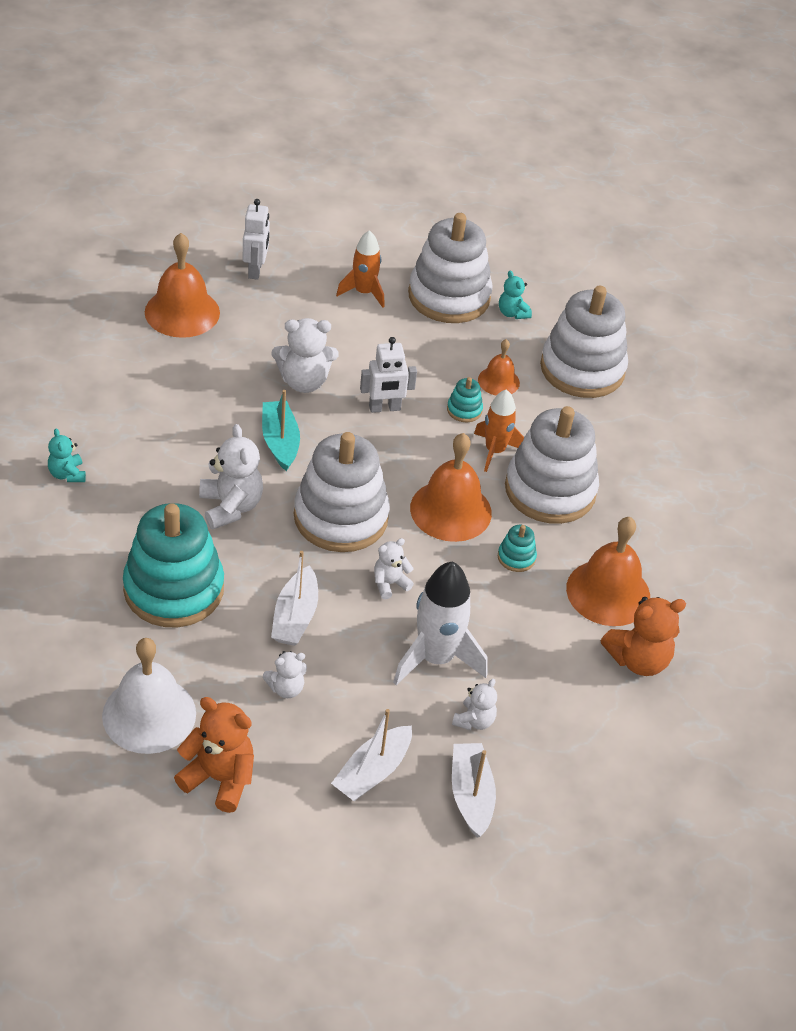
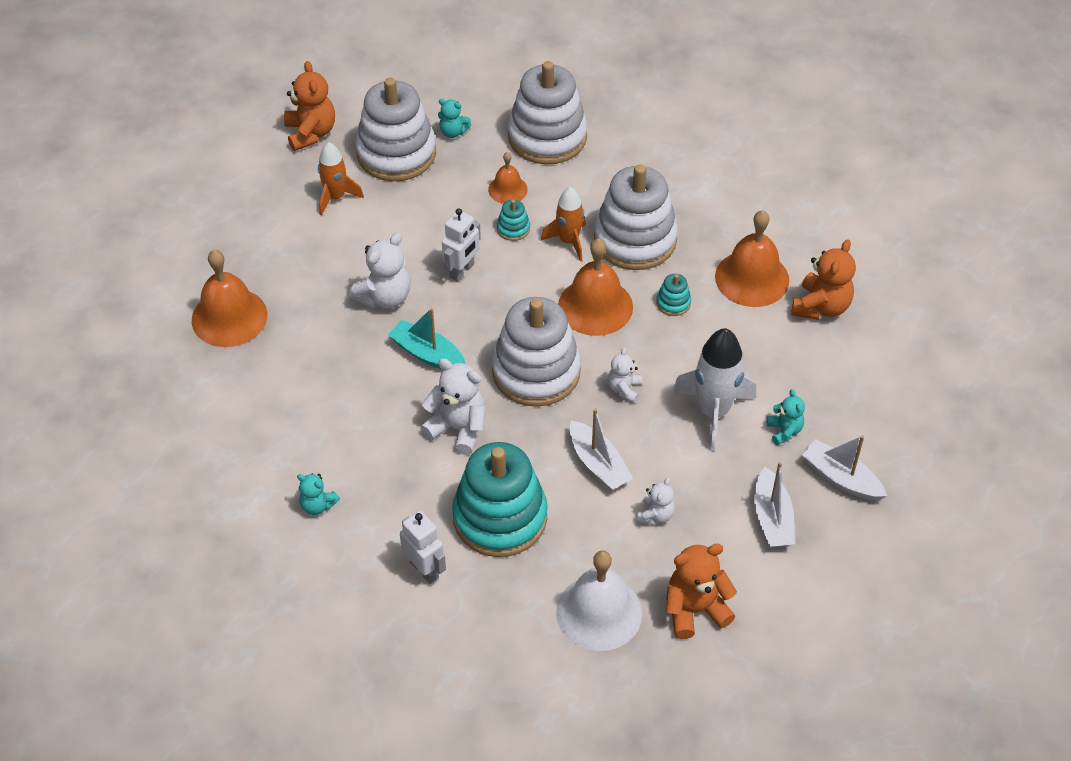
camera: 40 degrees left, 5 degrees up
white robot [243,199,270,280] -> white robot moved to [400,511,446,584]
white teddy bear [452,679,497,730] -> turquoise teddy bear [767,389,805,445]
none -> orange teddy bear [284,61,335,151]

